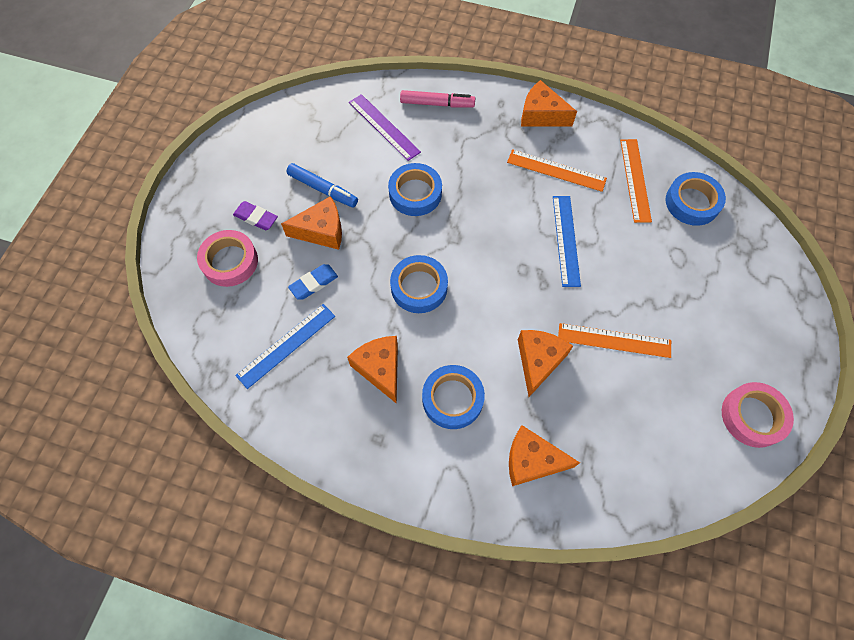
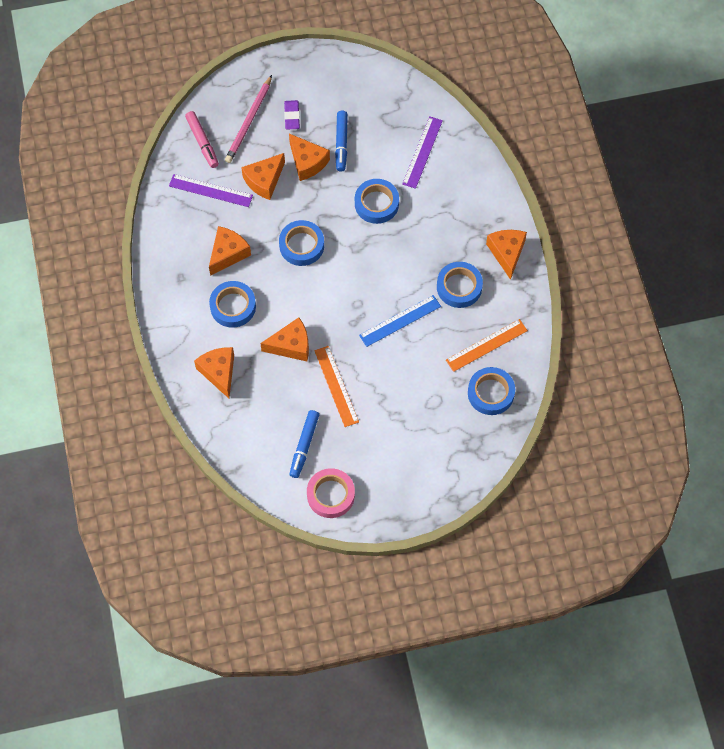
camera: 60 degrees right, 0 degrees up
pink tape [197,230,258,287] -> pink pencil [225,75,272,163]
blue ruler [235,304,335,389] -> purple ruler [169,174,253,207]
blue eraser [288,264,338,300] -> orange cheese [241,153,285,200]
pink marker [400,90,475,108] -> pink marker moved to [185,111,219,168]
orange ruler [507,149,607,192] -> blue tape [437,262,483,308]
none -> blue marker [289,410,319,478]

